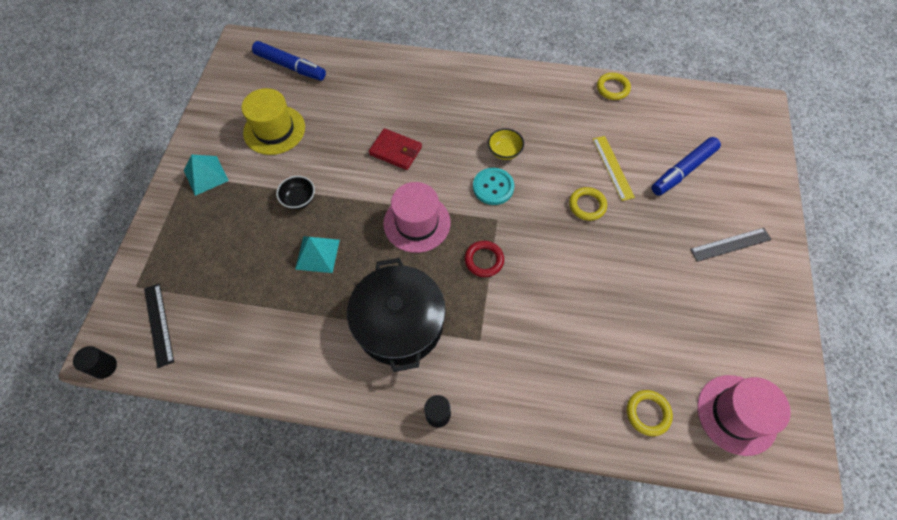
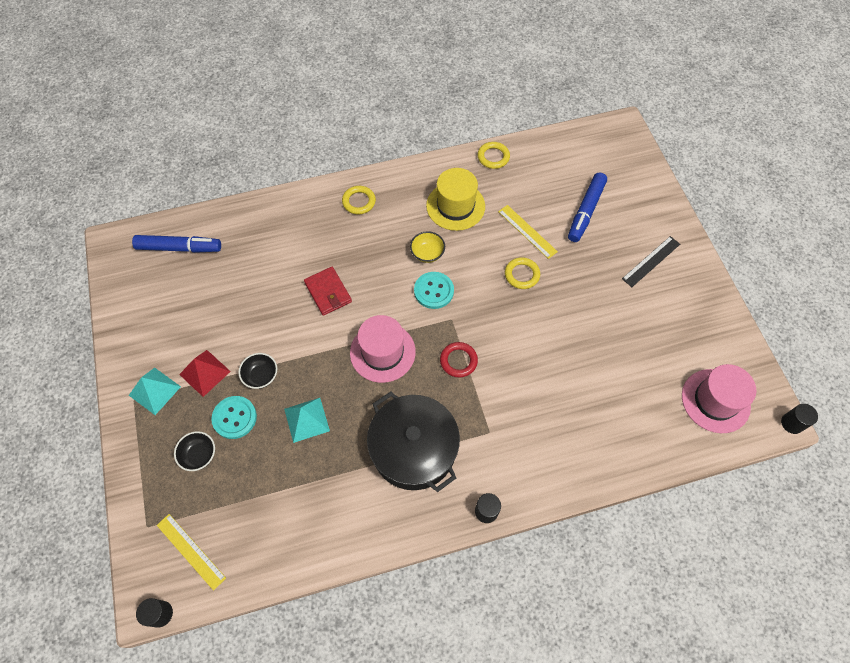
camera: 25 degrees left, 0 degrees up
black ruler [144,284,174,368] -> yellow ruler [157,514,226,591]
yellow hat [242,88,305,155] -> yellow hat moved to [426,168,485,231]
red wallet [369,128,422,170] -> red wallet turned 60 degrees clockwise [304,267,352,316]
yellow ring [627,390,673,436] -> yellow ring moved to [342,186,376,214]
none -> black bowl [174,431,215,471]
none -> red pyramid [179,350,231,397]
none -> turquoise button [211,396,257,439]
none -> black cylinder [781,404,818,434]

